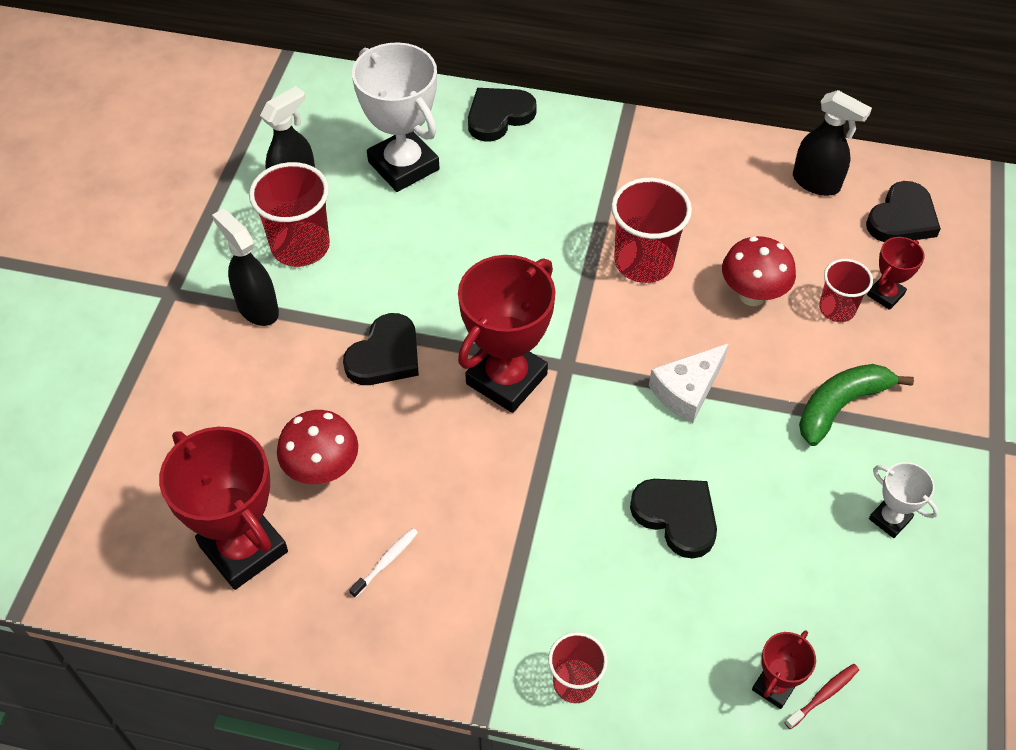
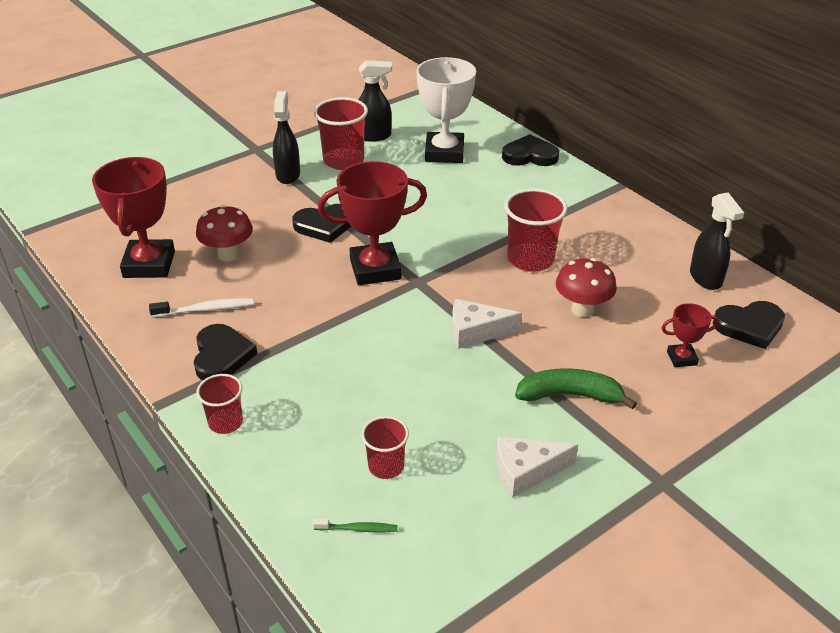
camera: 40 degrees right, 15 degrees down
white toothbrush [349,528,418,598] -> white toothbrush [149,298,254,317], size x1.53
black heart [630,479,717,559] -> black heart moved to [194,324,257,380]
red trophy [752,630,816,709] -> none
red toothbrush [785,664,859,729] -> green toothbrush [313,519,398,532]
red cup [819,259,873,322] -> red cup moved to [361,416,409,479]
white trophy [869,462,938,538] -> white cheese [496,436,578,498]

